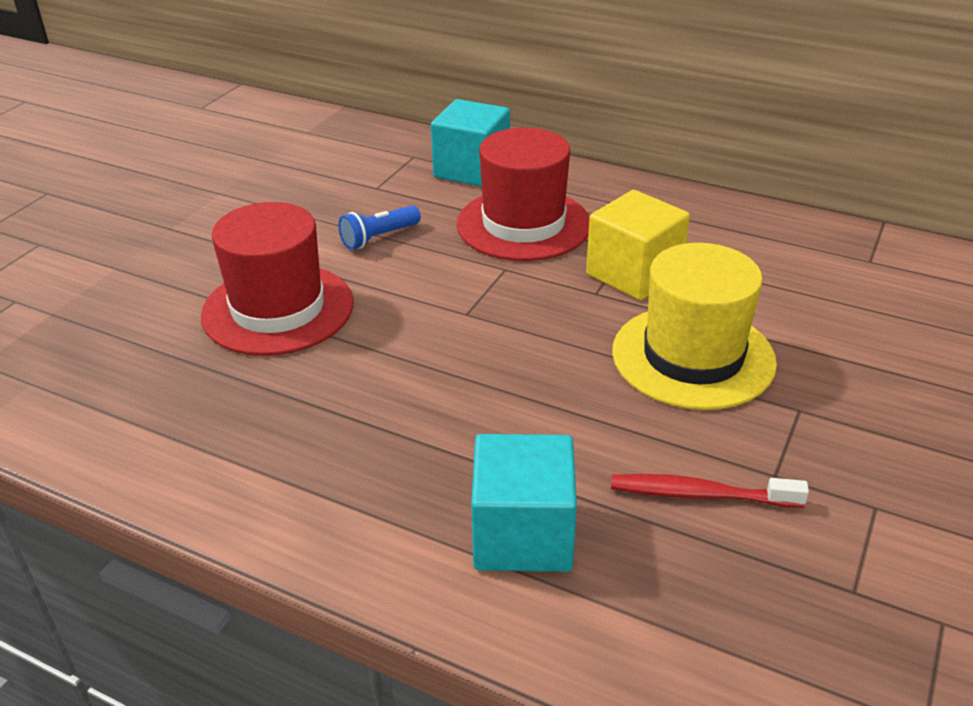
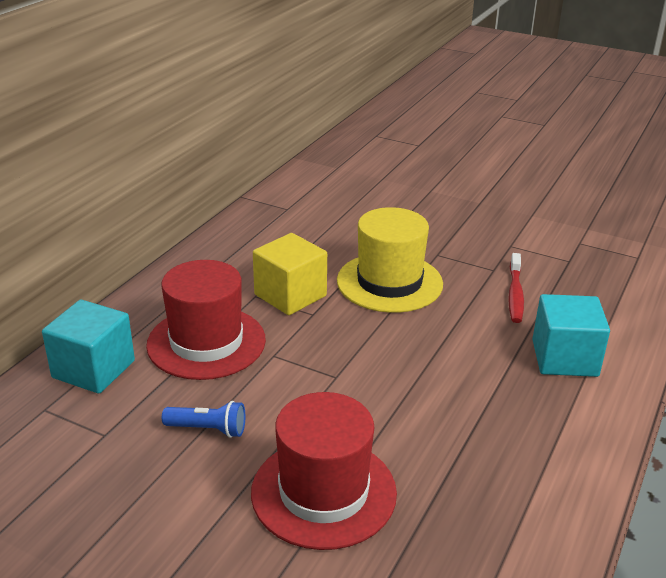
camera: 90 degrees left, 5 degrees down
blue flashlight [338,206,421,250] -> blue flashlight turned 45 degrees counterclockwise [162,401,245,438]

